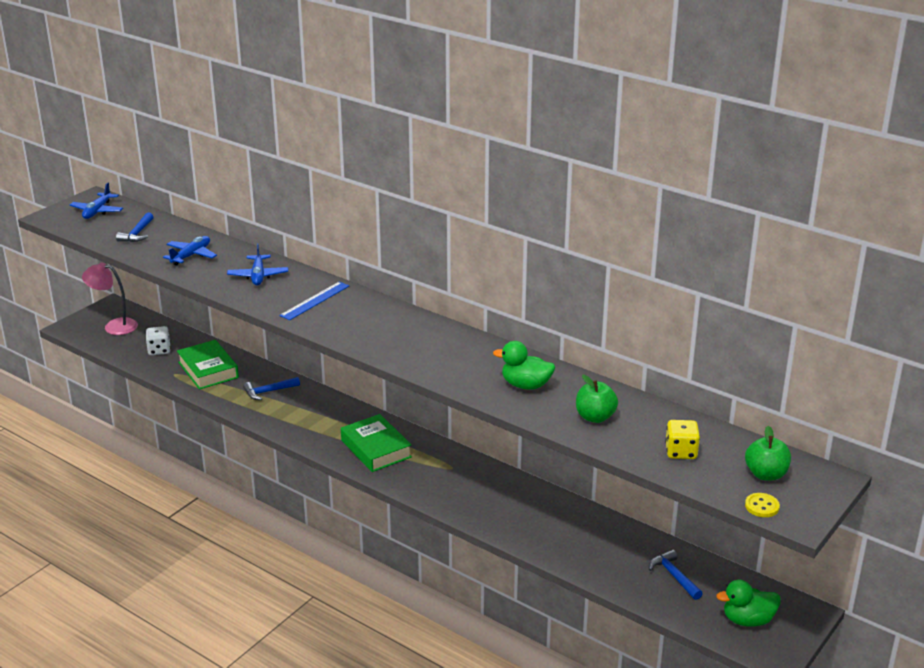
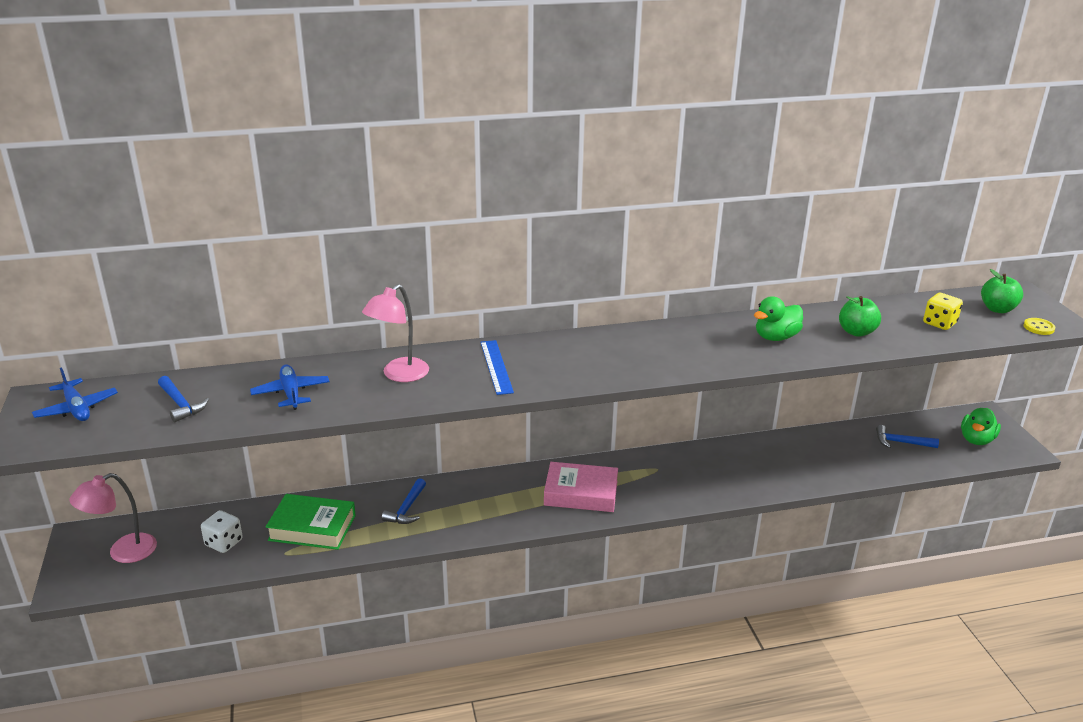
camera: 50 degrees left, 0 degrees up
blue plane [227,243,288,285] -> pink lamp [362,284,429,382]
green book [341,414,412,472] -> pink book [544,462,618,512]

